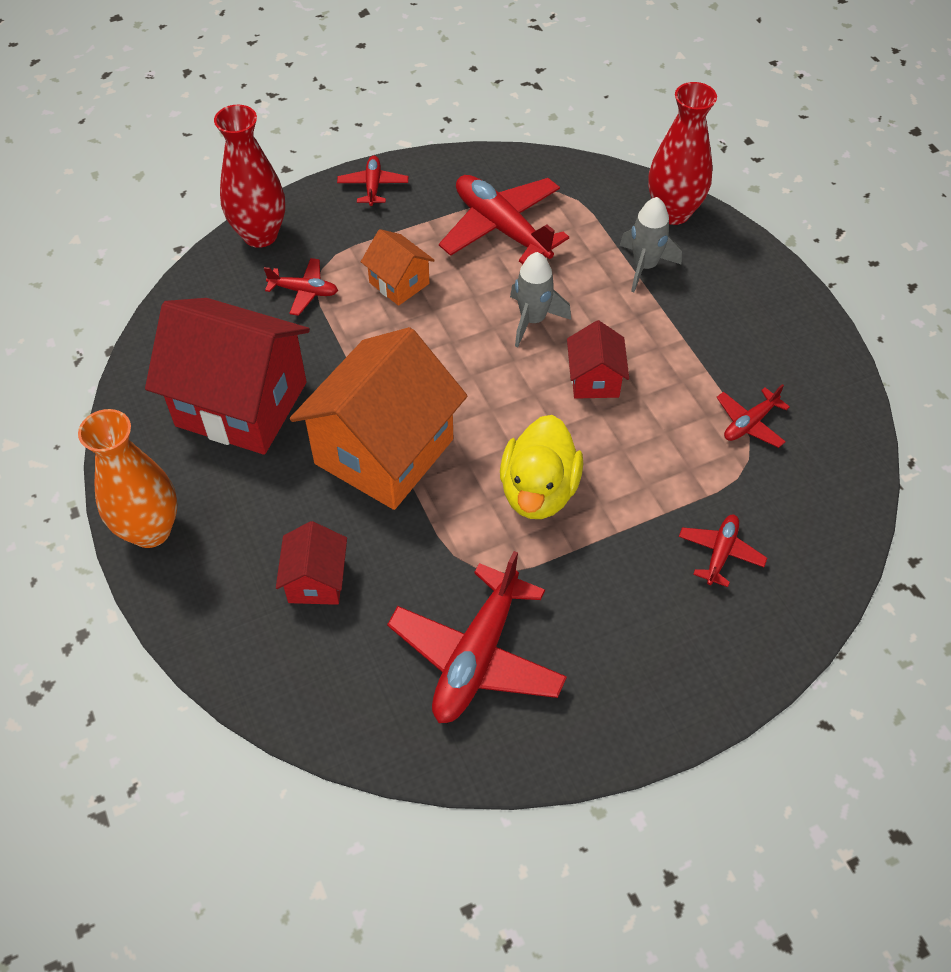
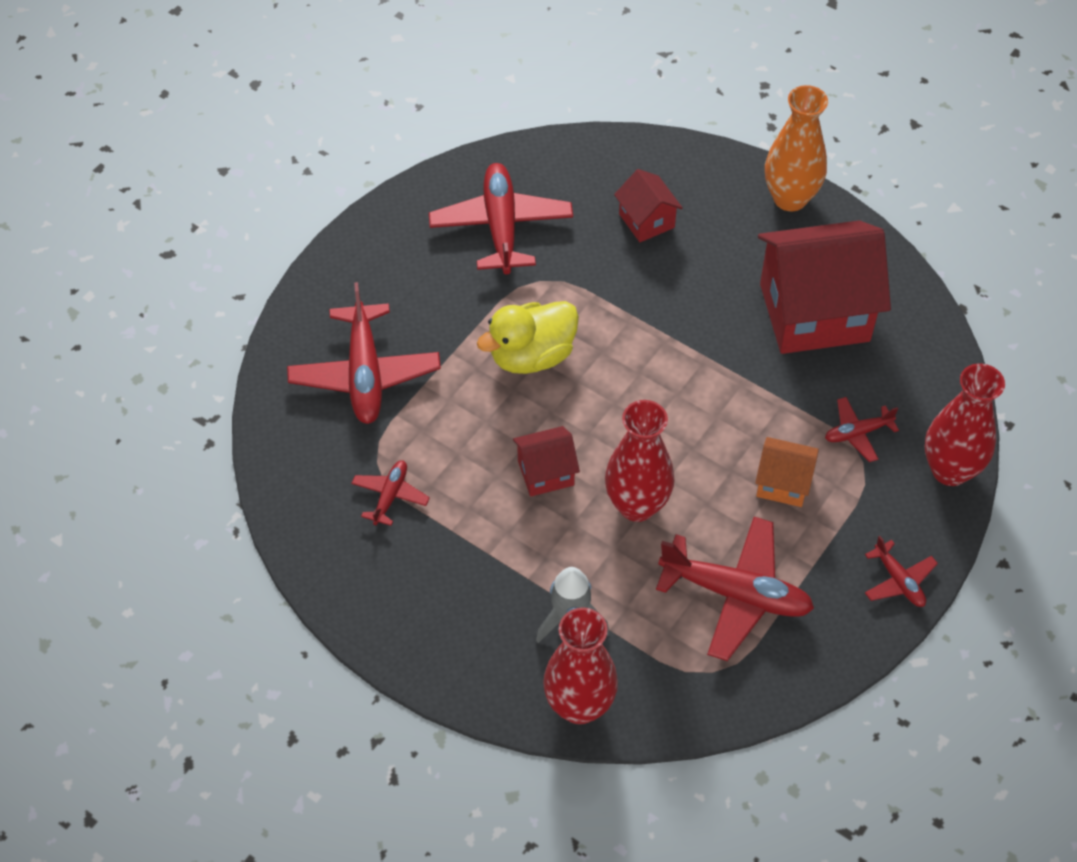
camera: 150 degrees right, 0 degrees up
orange house [290,327,467,510] -> none
yellow duck [500,415,583,519] -> yellow duck turned 105 degrees counterclockwise [477,301,579,374]
grey rocket [510,252,571,347] -> red vase [605,400,674,522]
red house [567,320,629,399] -> red house turned 75 degrees counterclockwise [513,426,580,497]
red plane [679,515,767,587] -> red plane [287,282,441,424], size x1.98

